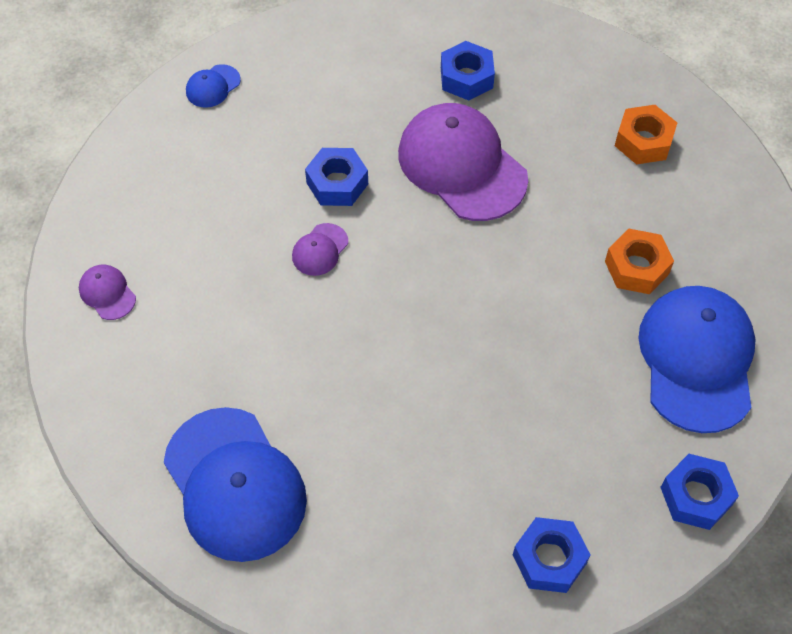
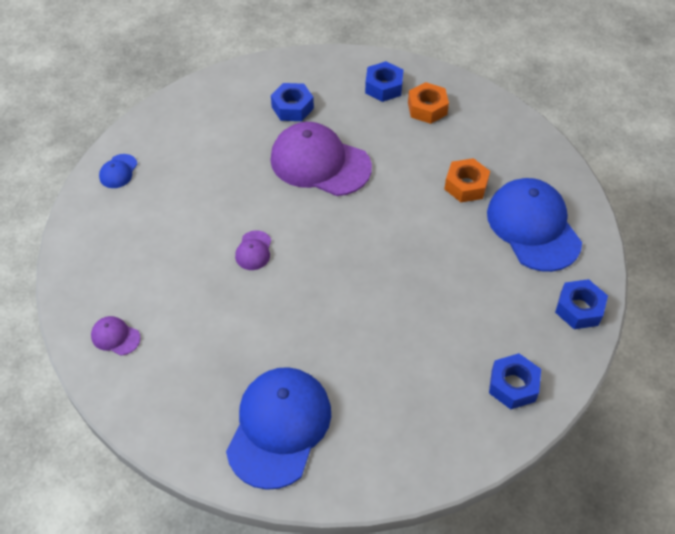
camera: 25 degrees left, 5 degrees down
blue cap [164,407,307,562] -> blue cap turned 105 degrees counterclockwise [226,367,331,490]
blue nut [305,148,368,206] -> blue nut moved to [365,61,403,102]

